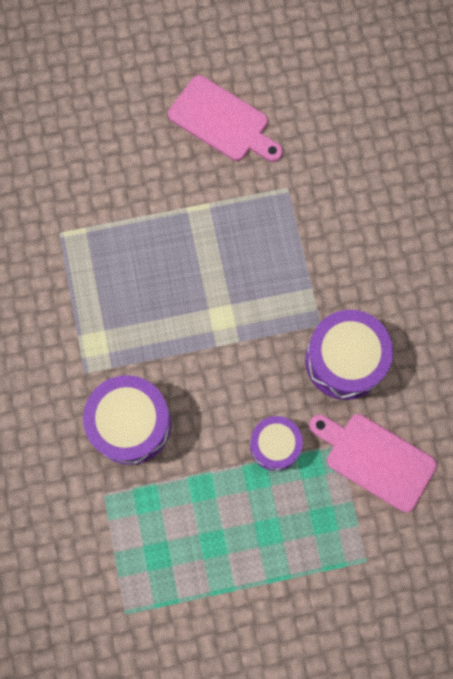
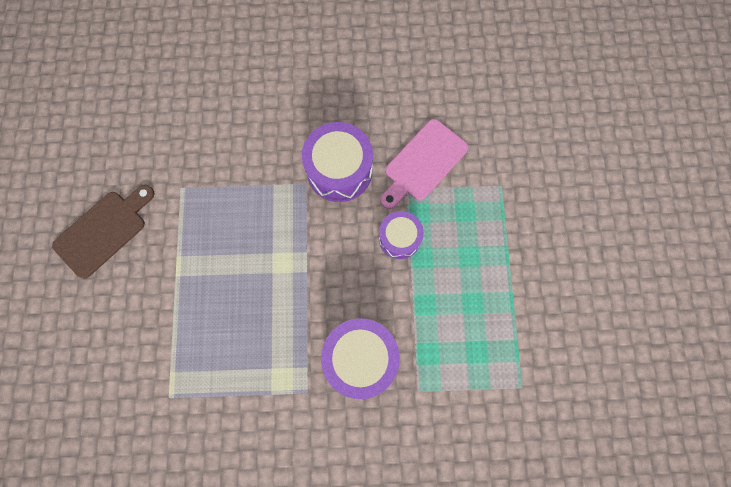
camera: 80 degrees left, 0 degrees up
pink cutting board [168,75,283,162] -> brown cutting board [52,185,154,279]

